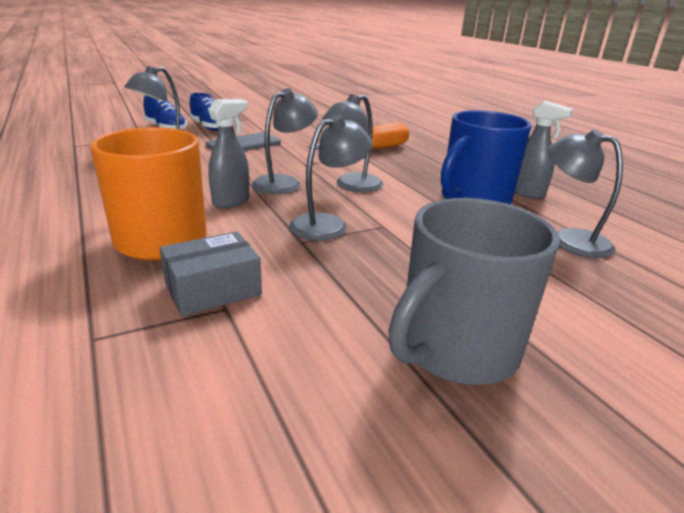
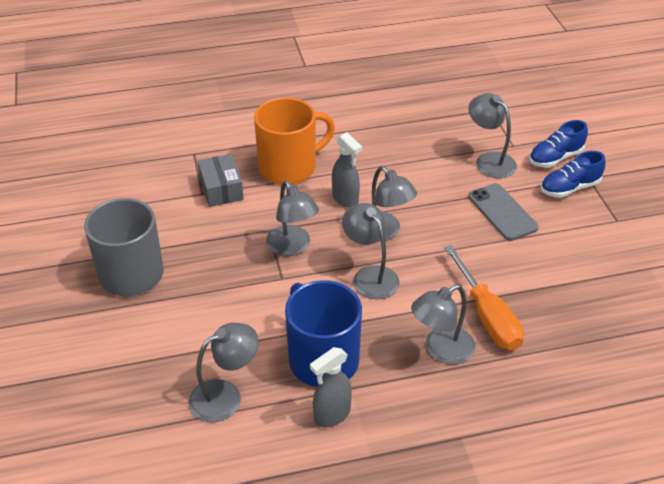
camera: 105 degrees right, 15 degrees up
none -> grey lamp [411,285,475,365]

